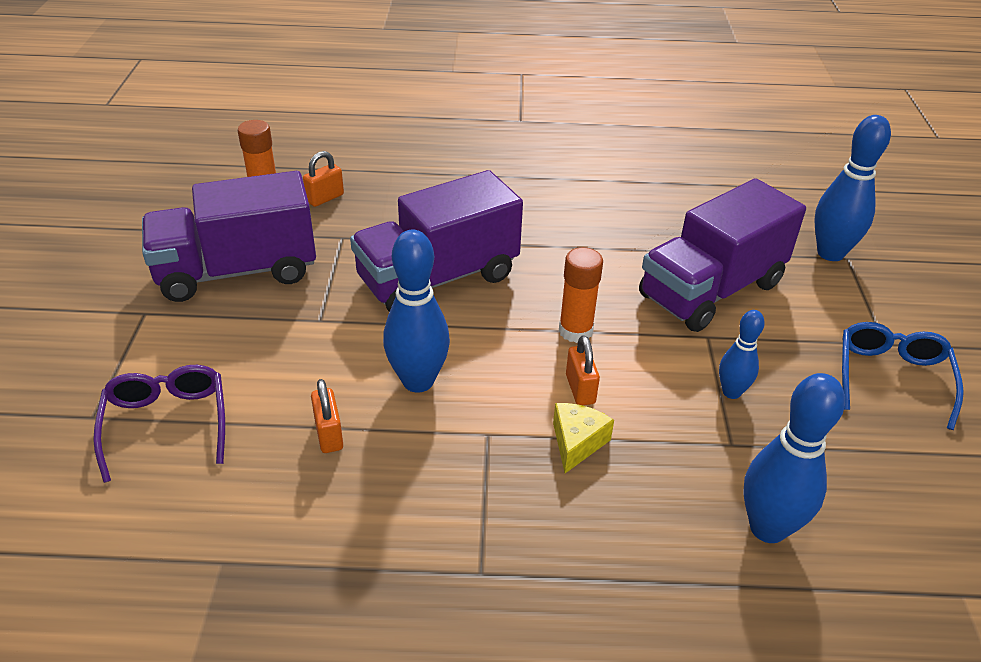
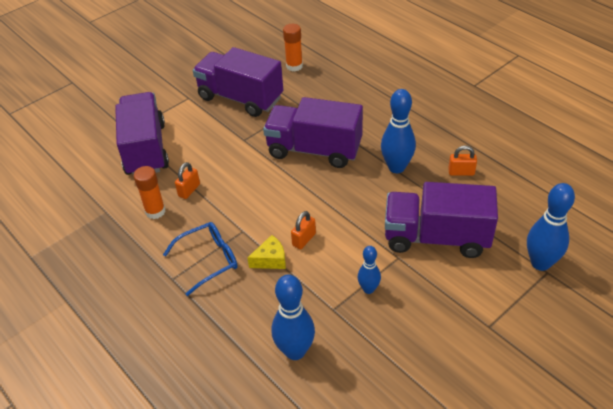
camera: 50 degrees right, 5 degrees up
purple glasses [93,365,225,483] -> purple truck [115,92,169,176]
orange padlock [303,151,344,207] -> orange padlock moved to [448,145,477,176]
blue bowling pin [383,229,450,393] -> blue bowling pin moved to [381,89,416,173]
orange glue stick [559,247,603,343] -> orange glue stick moved to [133,166,166,219]
blue glasses [842,322,964,430] -> blue glasses moved to [163,222,238,296]

